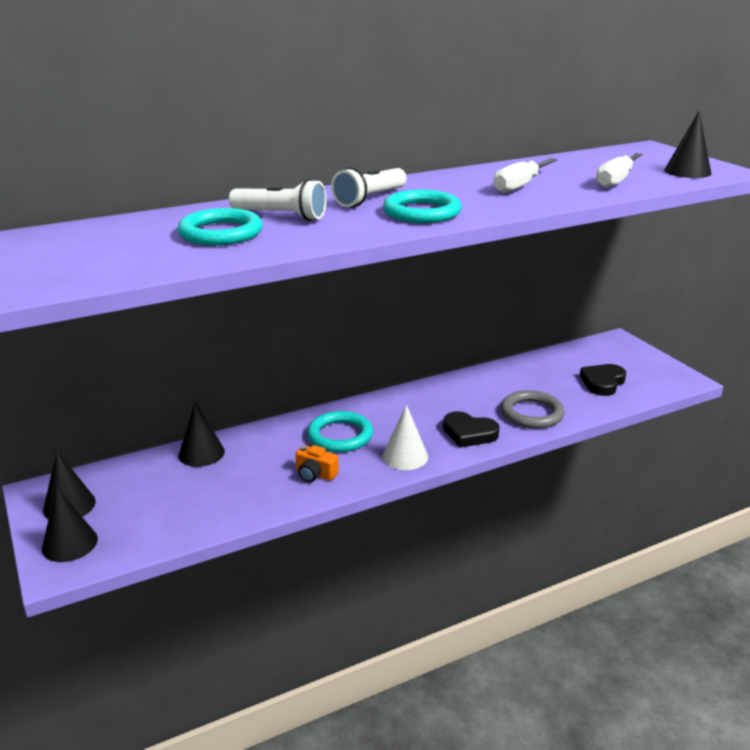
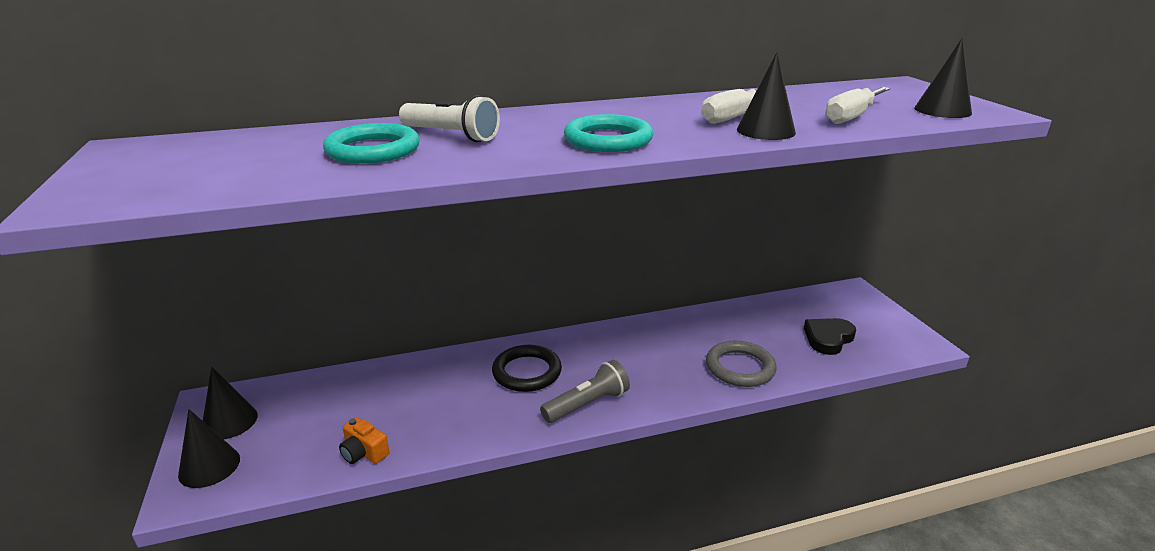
camera: 10 degrees right, 0 degrees up
black cone [178,402,225,467] -> black cone moved to [737,52,796,140]
orange camera [296,445,339,482] -> orange camera moved to [339,417,390,464]
turquoise ring [307,411,373,452] -> black ring [492,345,562,392]
white flashlight [331,167,407,207] -> none
white cone [382,405,428,470] -> grey flashlight [540,360,630,423]
black heart [443,411,500,448] -> none

